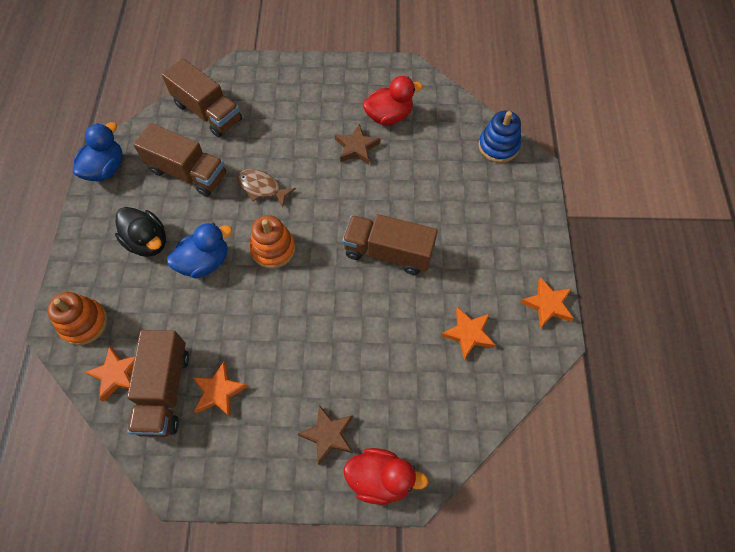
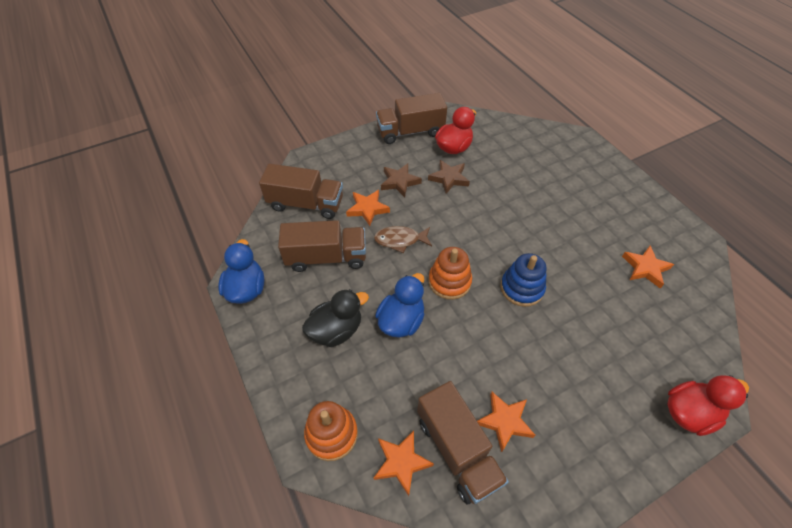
camera: 30 degrees left, 10 degrees down
black duck [115,207,166,257] -> black duck turned 45 degrees counterclockwise [302,289,369,347]
brown star [298,405,353,465] -> brown star moved to [381,163,422,197]
brown truck [342,214,438,275] -> brown truck moved to [376,93,447,144]
blue stacking toy [478,111,521,163] -> blue stacking toy moved to [500,253,547,307]
orange star [520,277,574,328] -> orange star moved to [346,190,390,226]

